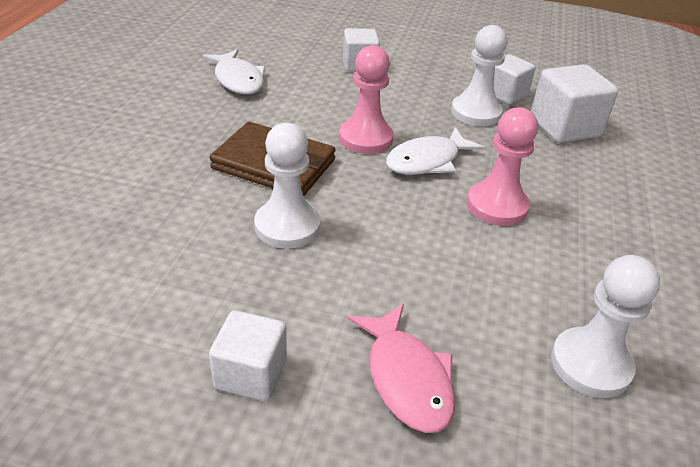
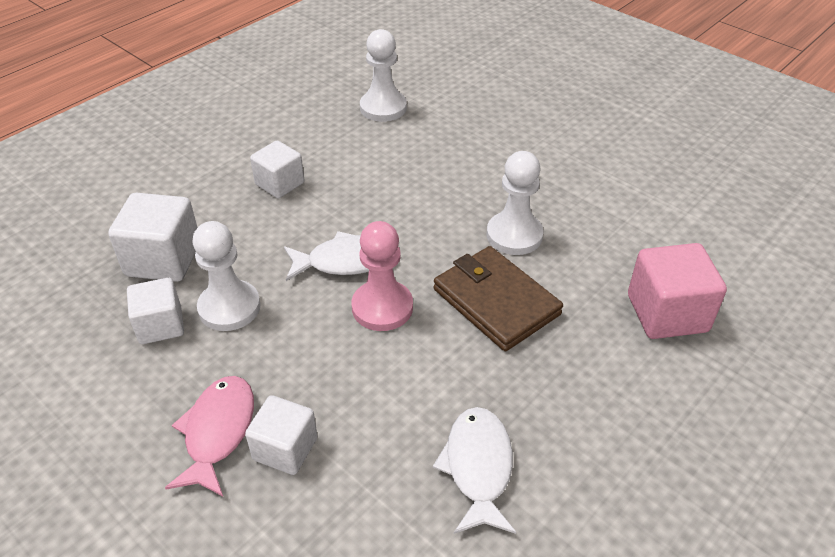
camera: 150 degrees left, 5 degrees up
white cube [209,310,287,401] -> white cube moved to [250,141,304,198]
pink fish [347,304,455,433] -> pink fish moved to [165,376,254,496]
pink pawn [467,107,538,226] -> none
none -> pink cube [628,243,727,339]

